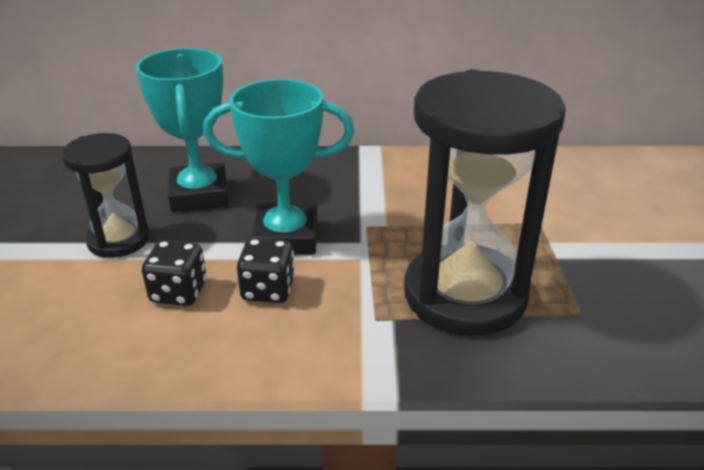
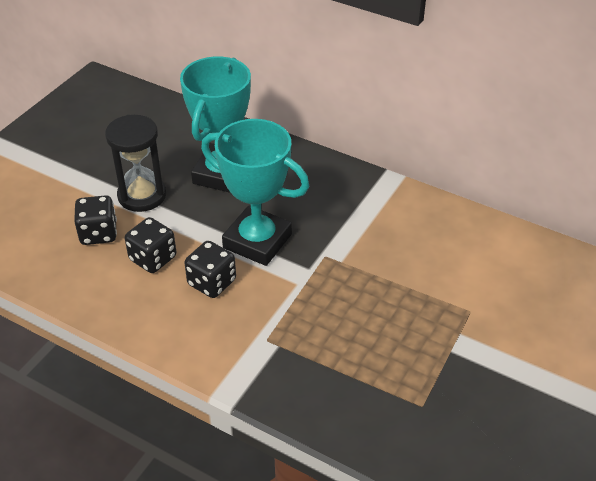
camera: 30 degrees right, 10 degrees up
black hourglass [404,70,566,336] -> none
none -> black dice [74,195,117,245]

